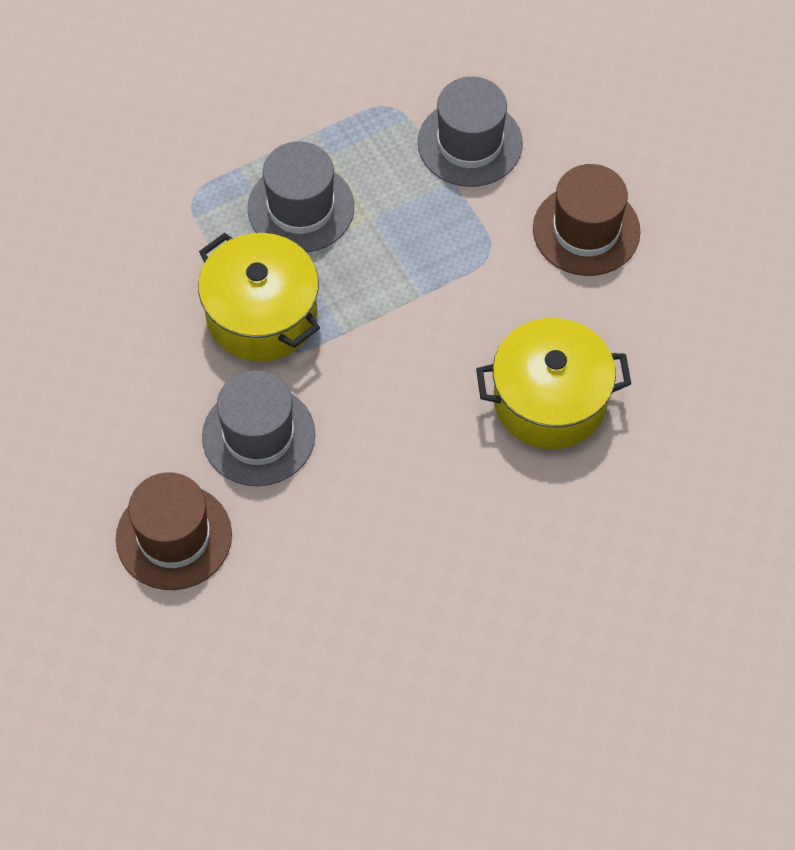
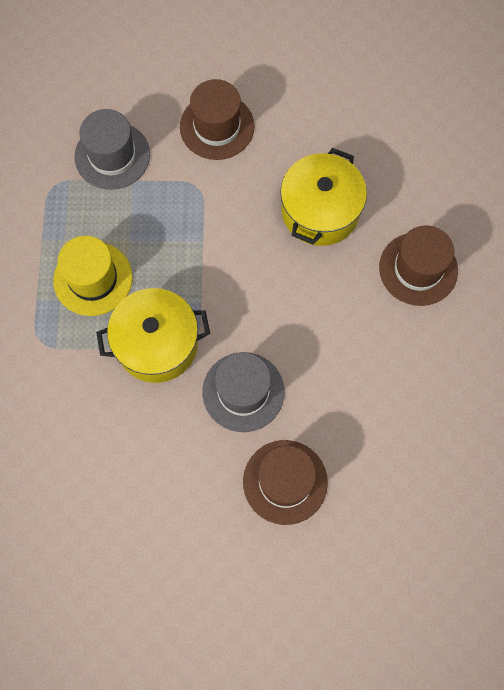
camera: 60 degrees left, 10 degrees up
grey hat [248,141,354,253] -> yellow hat [53,236,133,316]
none -> brown hat [379,225,458,306]

